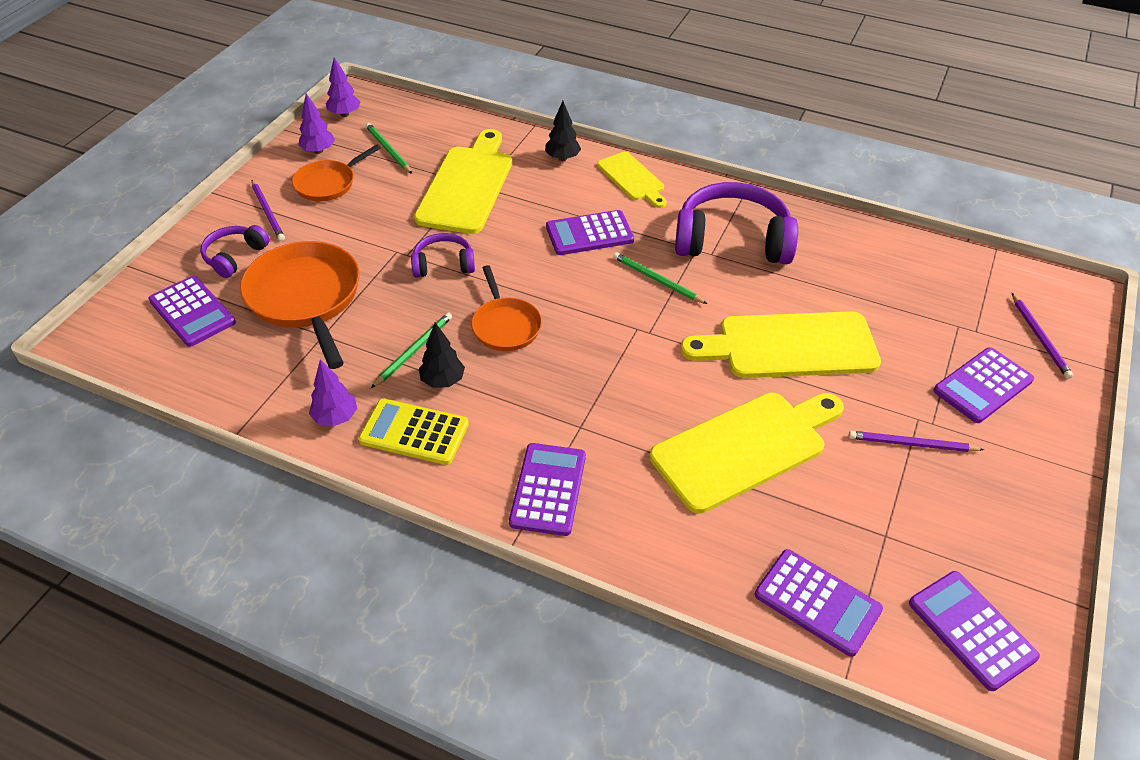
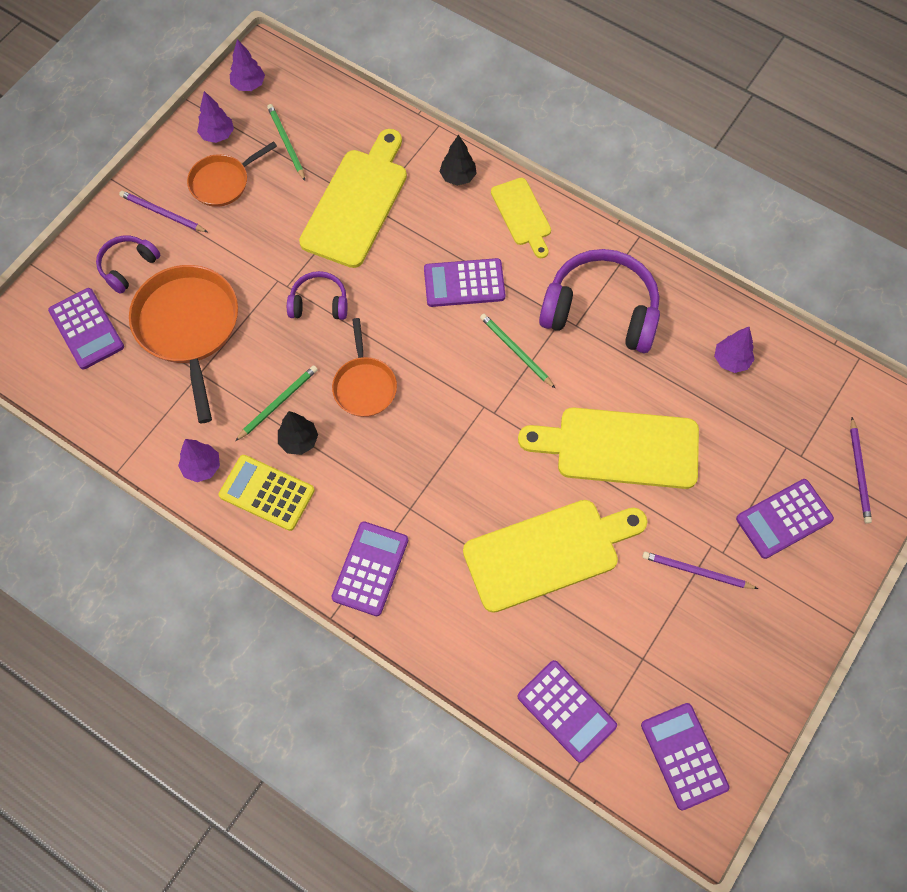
camera: 10 degrees right, 20 degrees up
purple pencil [252,180,285,241] -> purple pencil turned 135 degrees clockwise [119,191,208,232]
none -> purple tree [714,327,755,373]

